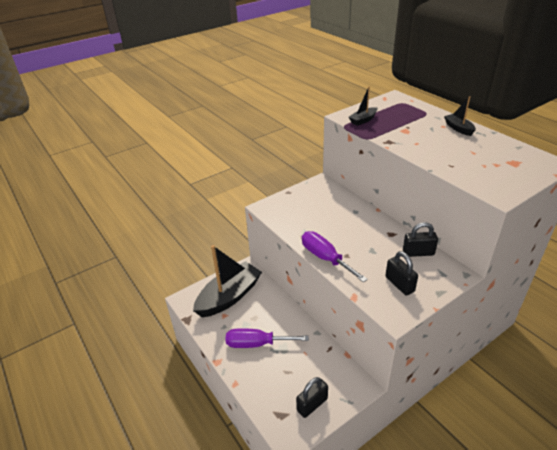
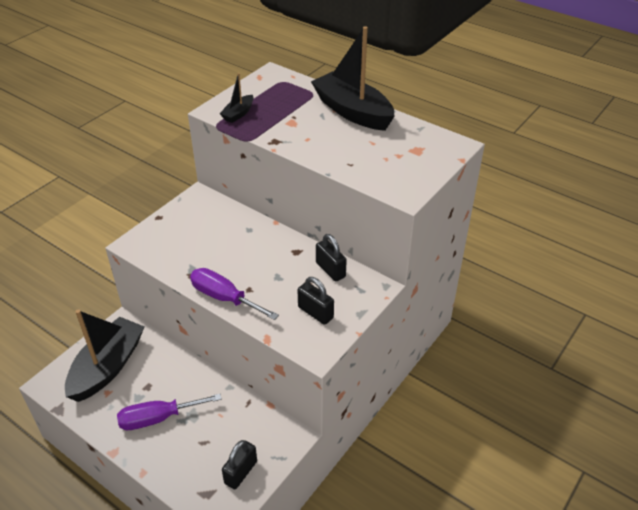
camera: 20 degrees left, 5 degrees up
black padlock [403,222,438,257] -> black padlock turned 75 degrees clockwise [316,234,347,281]
black boat [444,96,476,136] -> black boat [311,26,394,131], size x2.20

